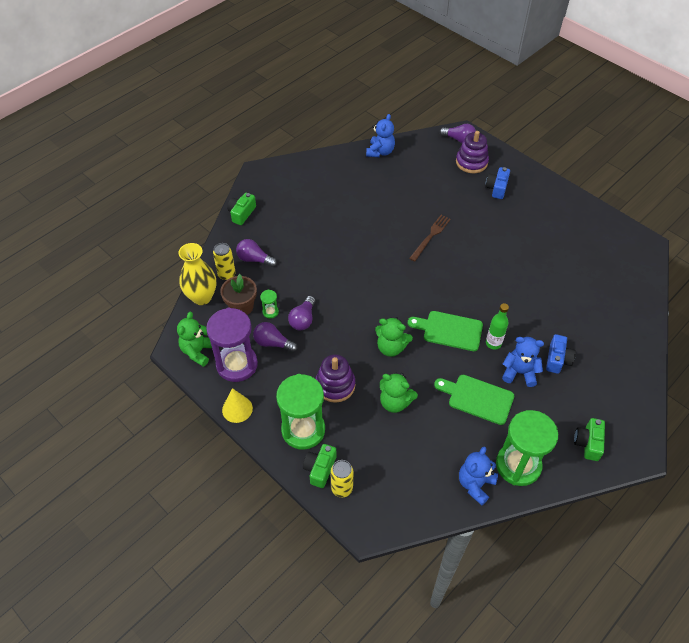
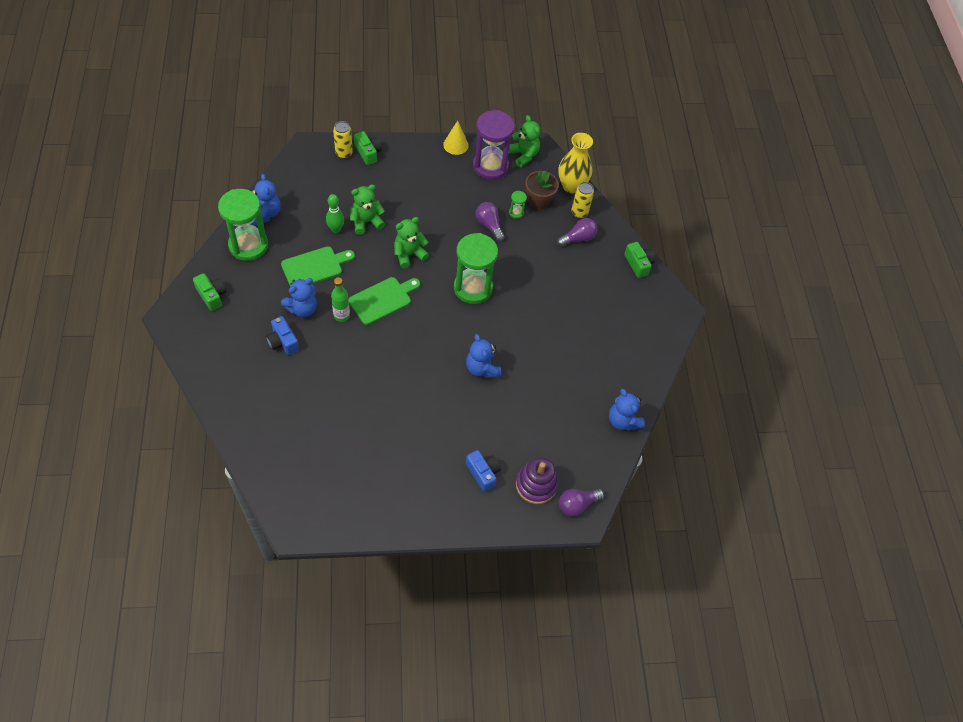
camera: 125 degrees right, 5 degrees up
purple light bulb [253,322,297,352] -> none
green hourglass [276,374,325,450] -> green hourglass moved to [454,233,498,304]
purple stacking toy [316,354,355,403] -> none
brown fork [409,215,451,262] -> blue teddy bear [466,334,501,378]
none -> green bowling pin [326,194,344,233]

